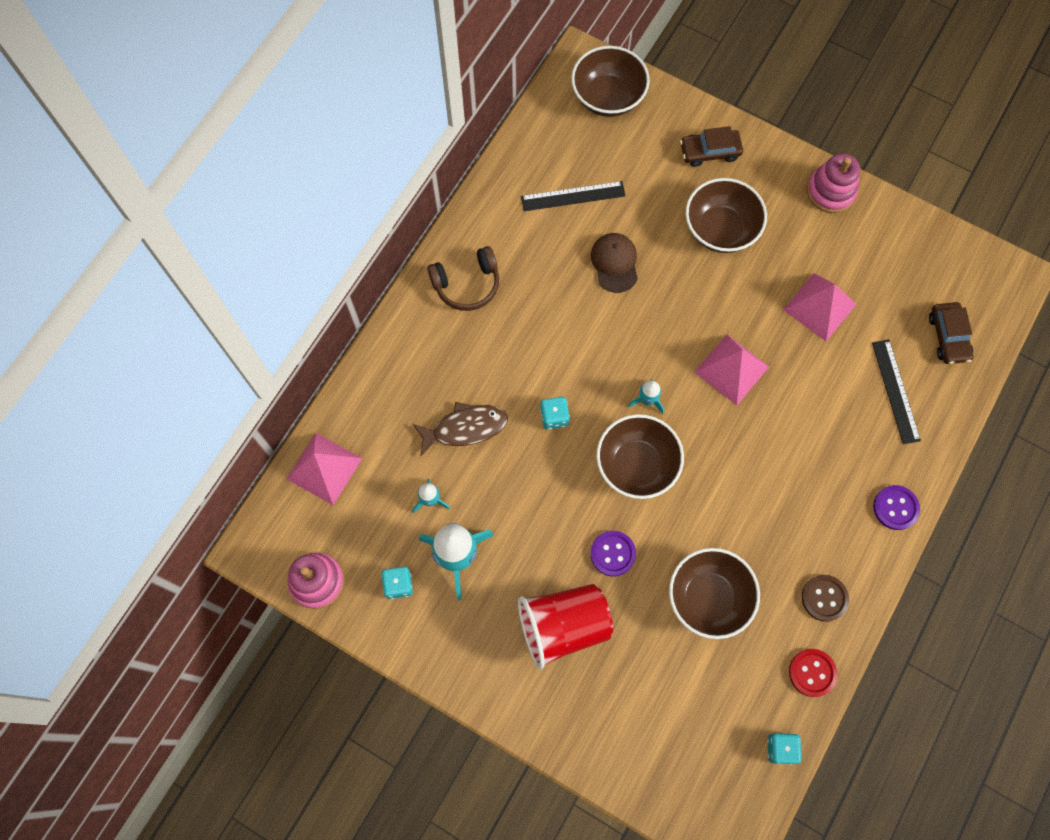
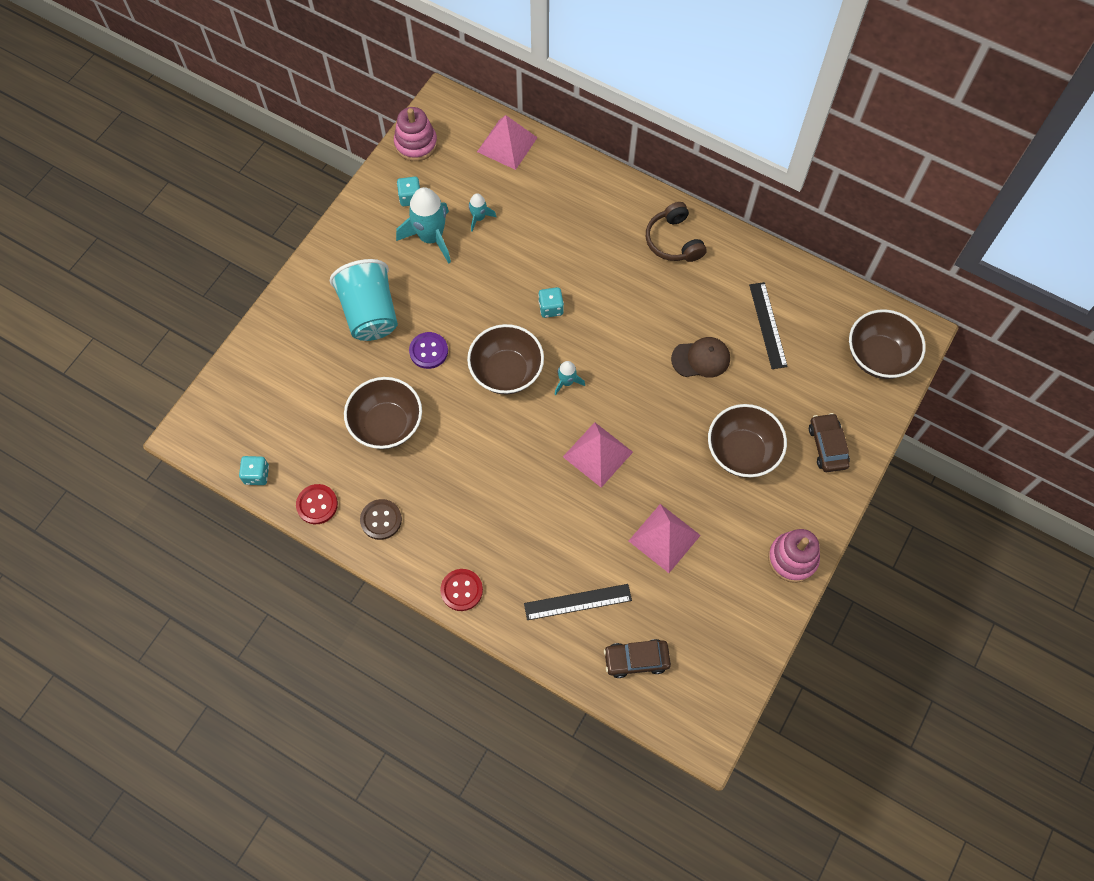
camera: 90 degrees right, 5 degrees down
brown fish [413,402,508,456] -> none
red cup [518,584,613,669] -> turquoise cup [330,259,398,341]
purple button [873,485,920,530] -> red button [440,569,483,611]

